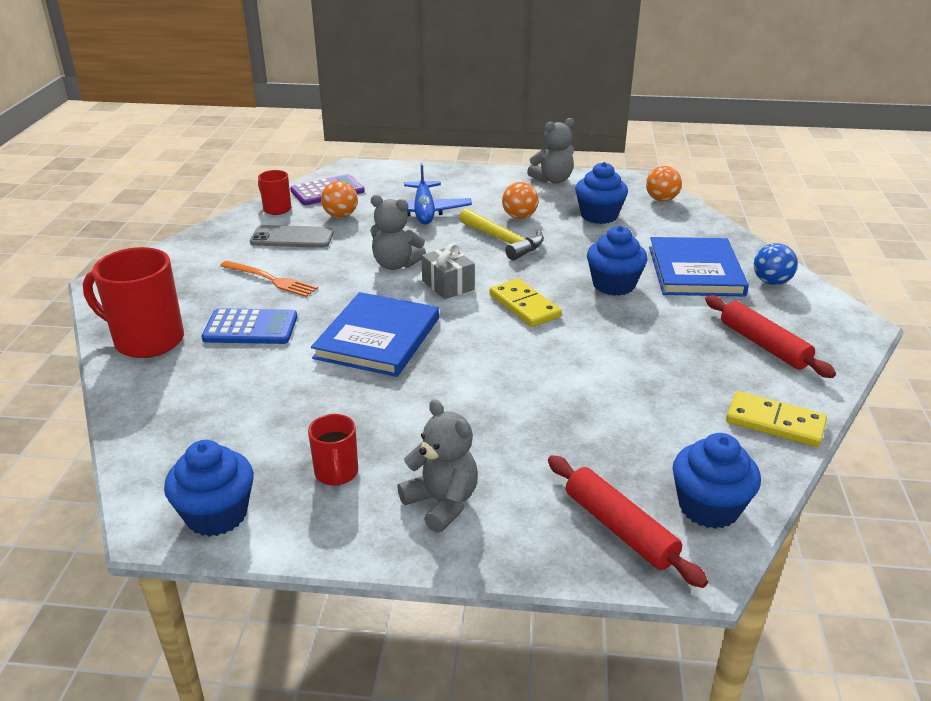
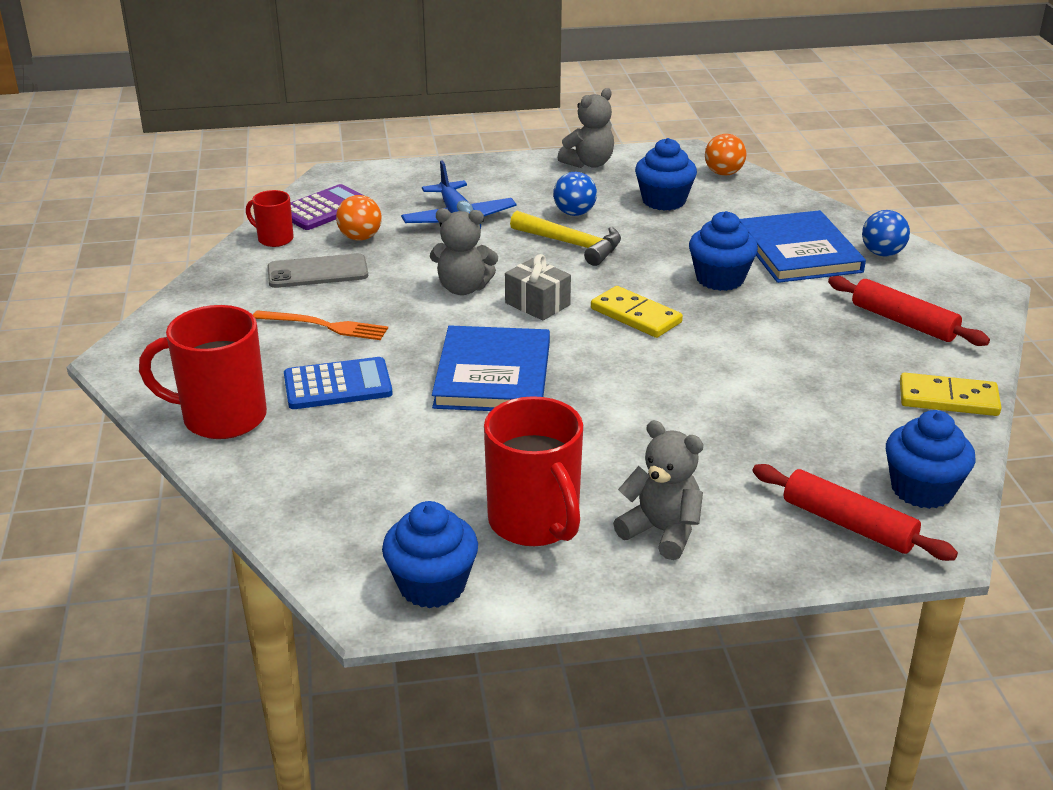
camera: 15 degrees left, 0 degrees up
red mug [308,414,358,486] -> red mug [484,396,583,546], size x1.88
orange ball [502,182,539,219] -> blue ball [553,172,597,216]

